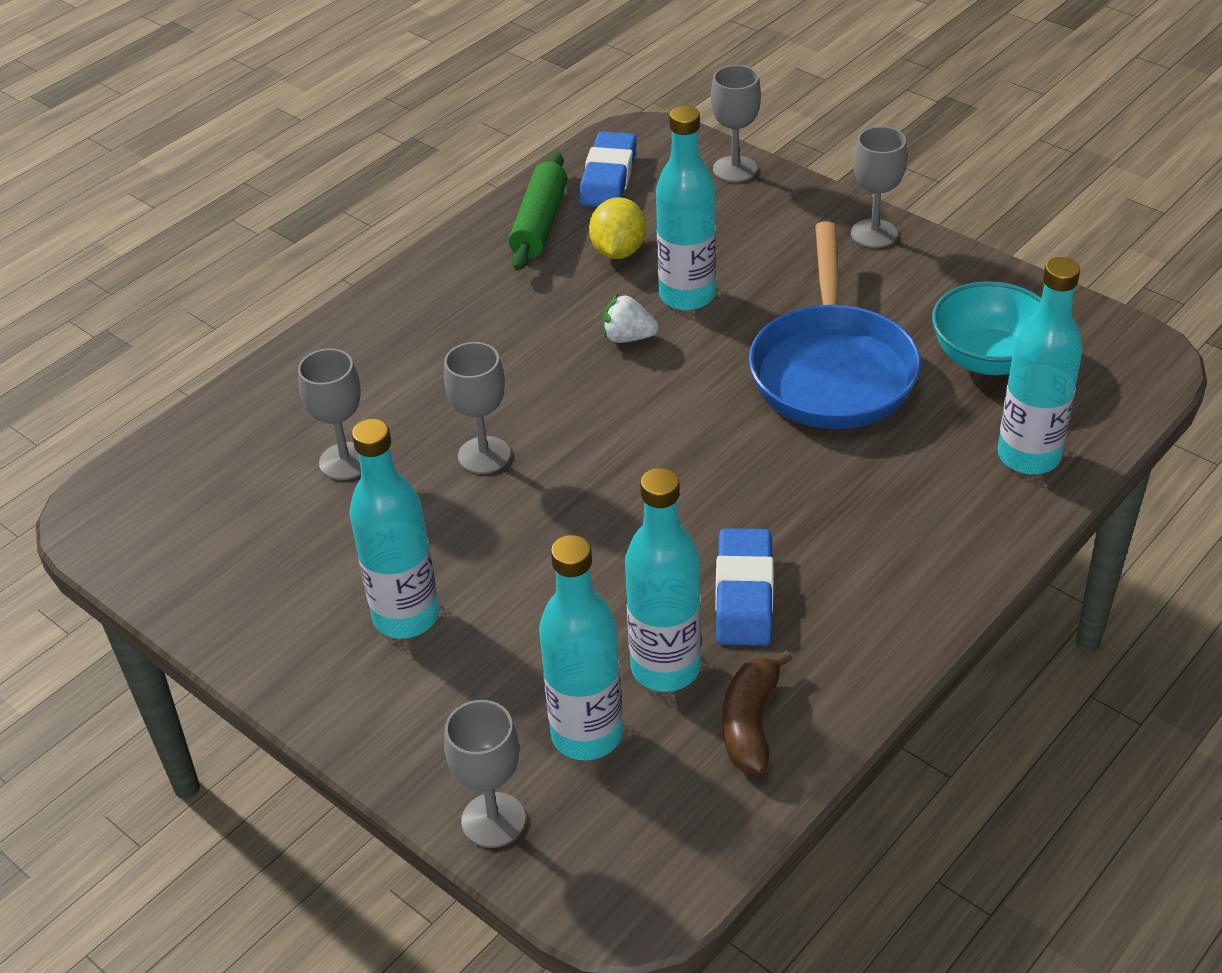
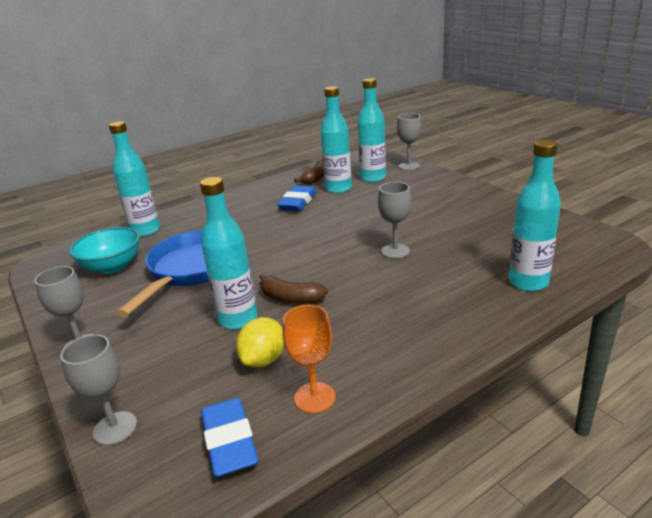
camera: 165 degrees left, 15 degrees down
grey goblet [298,349,361,480] -> none
turquoise bottle [350,419,439,639] -> turquoise bottle moved to [509,140,561,291]
green rolling pin [508,152,567,271] -> orange goblet [283,305,336,413]
blue eraser [579,132,637,207] -> blue eraser turned 45 degrees counterclockwise [201,398,258,477]
white strawberry [603,294,659,343] -> brown banana [259,274,328,304]

